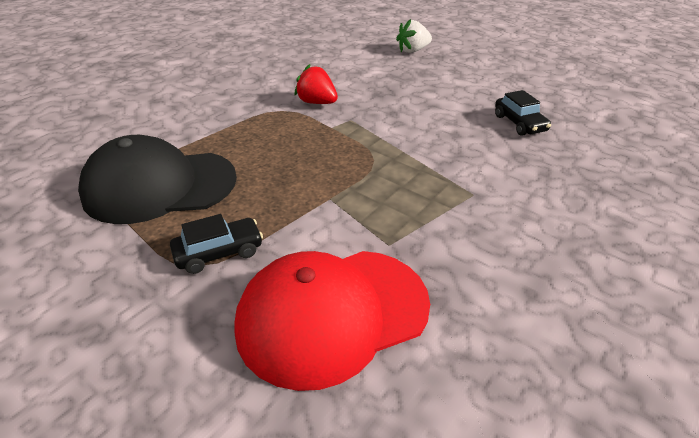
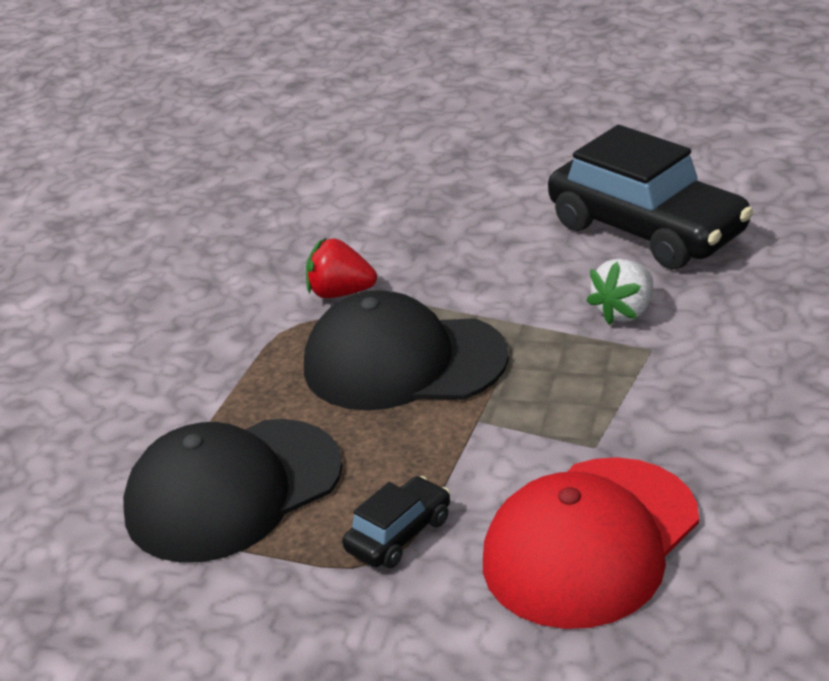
camera: 20 degrees left, 5 degrees down
white strawberry [396,19,432,53] -> white strawberry moved to [586,259,653,325]
black car [495,90,551,136] -> black car [548,125,753,269], size x2.19
none -> black cap [304,290,509,410]

